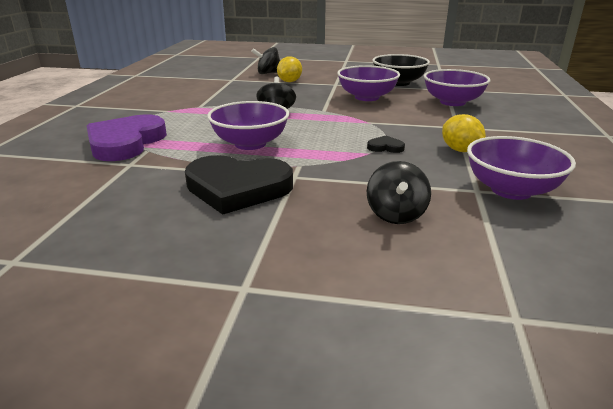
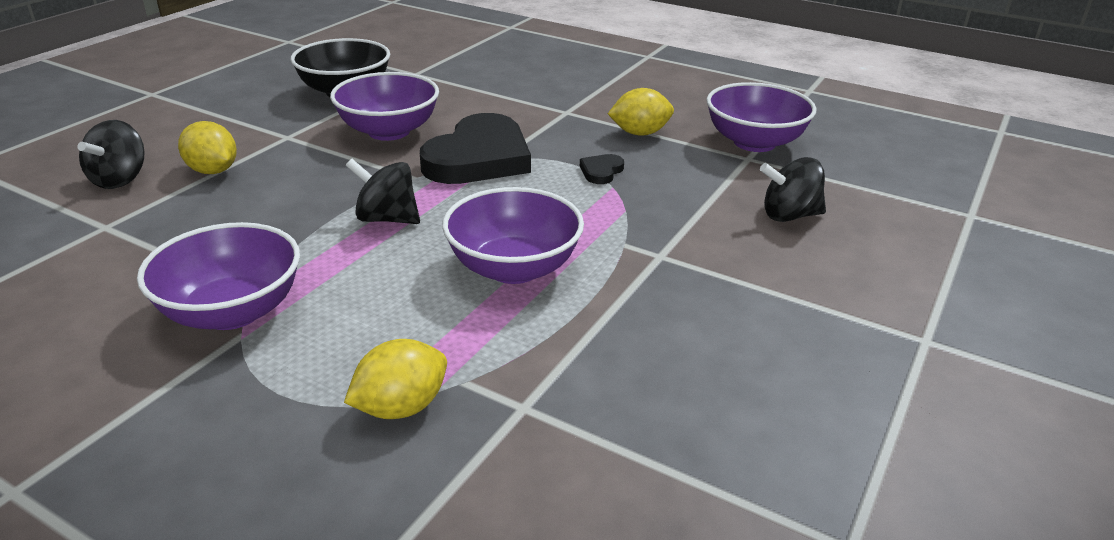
camera: 70 degrees left, 5 degrees up
purple heart [87,114,167,161] -> yellow lemon [344,339,447,419]
black heart [185,155,293,215] -> black heart moved to [420,113,531,184]
black spinning top [367,161,431,224] -> black spinning top turned 150 degrees clockwise [760,157,826,222]
purple bowl [424,69,490,106] -> purple bowl moved to [137,222,300,330]

